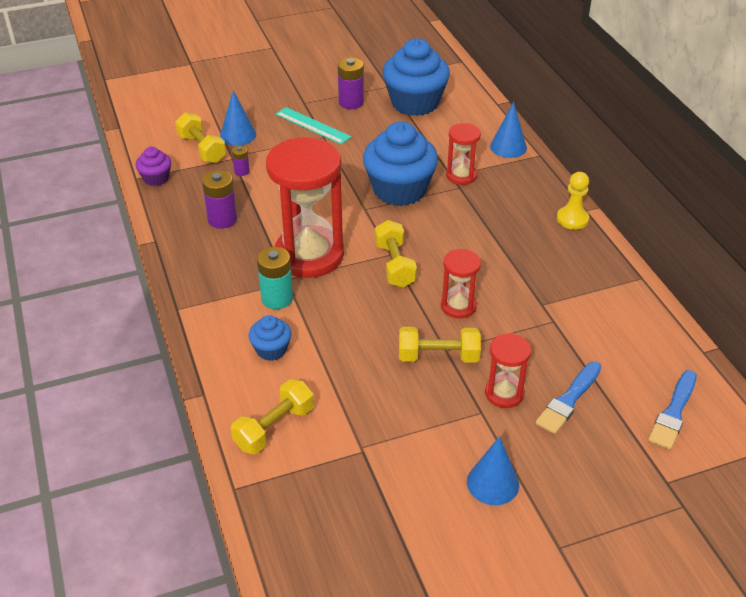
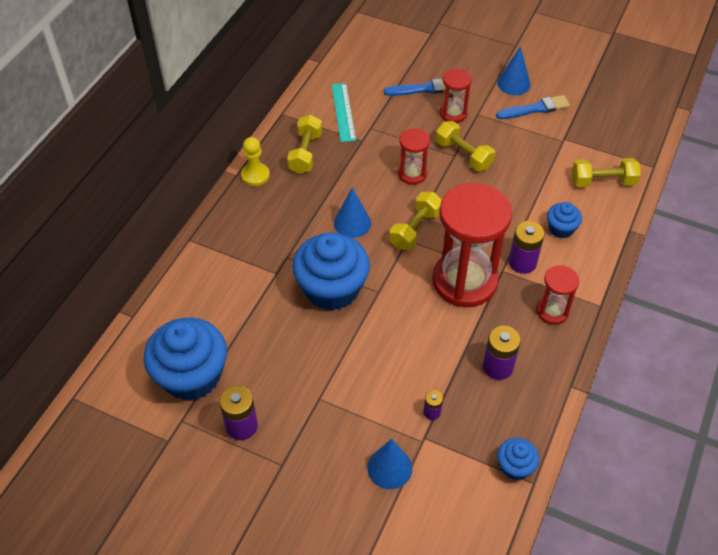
camera: 135 degrees left, 10 degrees up
purple cupcake [136,147,171,186] -> blue cupcake [497,438,539,480]
yellow dumbbell [175,112,226,163] -> yellow dumbbell moved to [287,114,322,174]
turquoise battery [257,247,293,309] -> purple battery [509,221,545,274]
turquoise ruler [276,107,352,144] -> turquoise ruler moved to [331,83,356,142]
red hourglass [446,123,481,185] -> red hourglass moved to [536,265,579,325]
blue cone [490,102,527,158] -> blue cone moved to [334,187,371,238]
blue brush [648,370,697,449] -> blue brush moved to [496,95,570,119]

